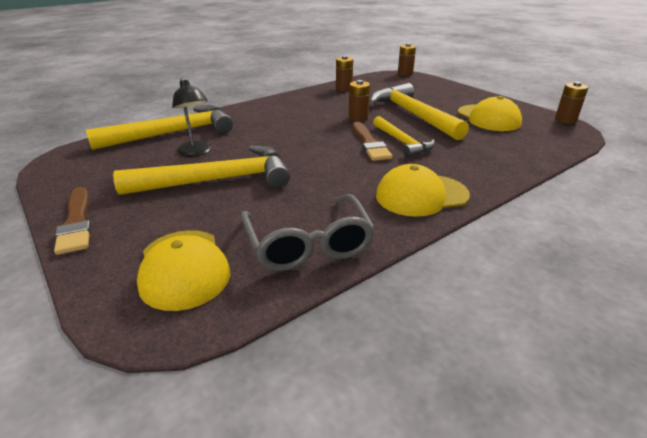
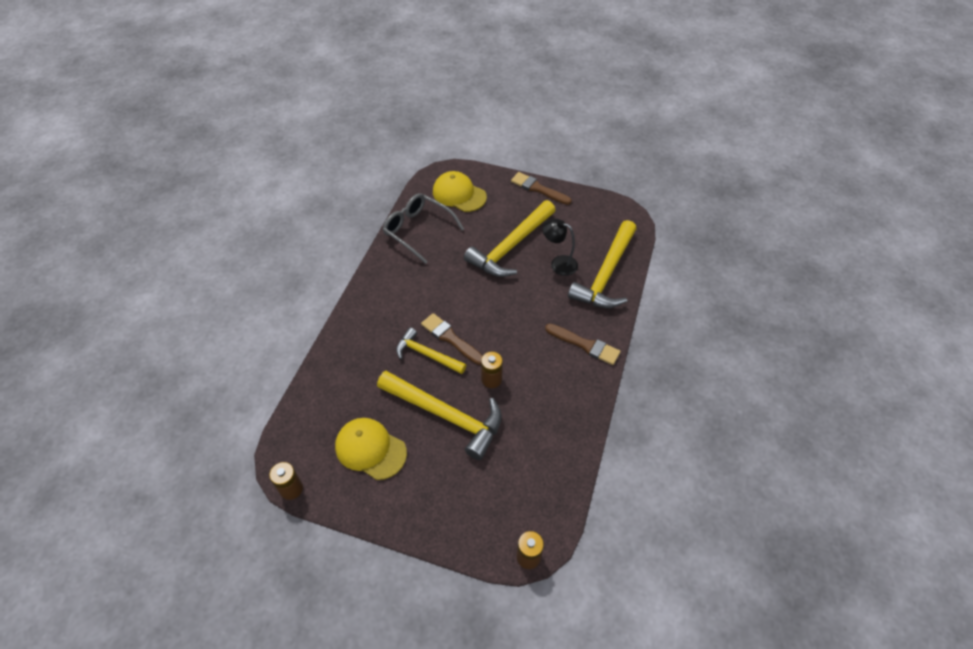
camera: 145 degrees right, 20 degrees up
brown battery [336,56,353,91] -> none
yellow cap [376,164,470,217] -> none
none -> brown brush [545,324,621,365]

